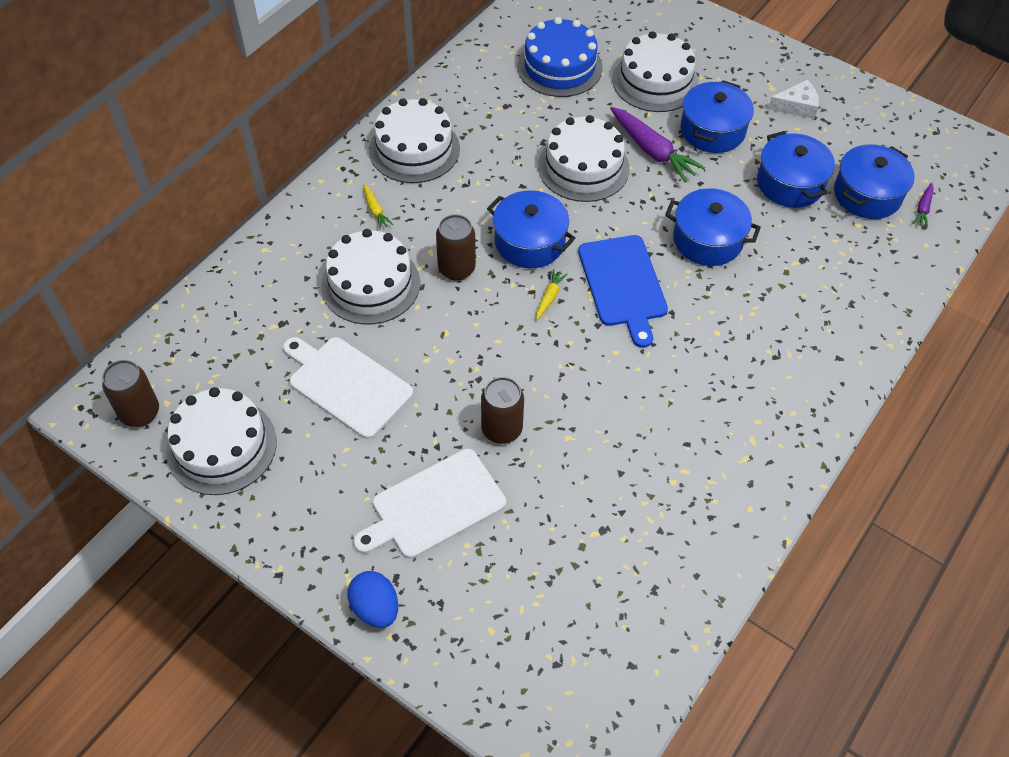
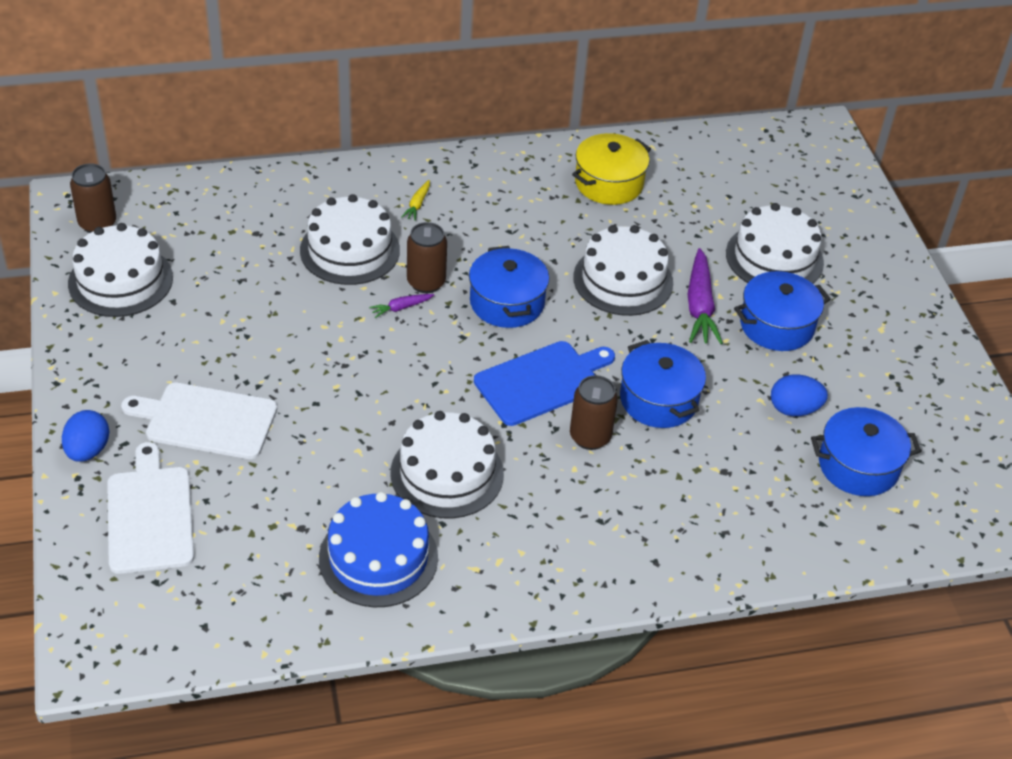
camera: 40 degrees right, 10 degrees down
white cutting board [283,337,414,439] -> white cutting board moved to [107,442,194,574]
white cake [369,98,460,183] -> white cake moved to [390,411,504,518]
brown can [481,377,524,444] -> brown can moved to [570,375,618,450]
blue cake [517,17,603,97] -> blue cake moved to [319,492,438,607]
yellow carrot [536,269,567,320] -> none
blue cutting board [578,235,668,348] -> blue cutting board turned 150 degrees counterclockwise [474,341,615,426]
blue pot [757,131,835,208] -> blue egg [771,374,828,416]
white cheese [768,80,819,119] -> none
purple carrot [913,183,934,228] -> purple carrot moved to [369,294,434,318]
none -> yellow pot [572,133,651,205]

